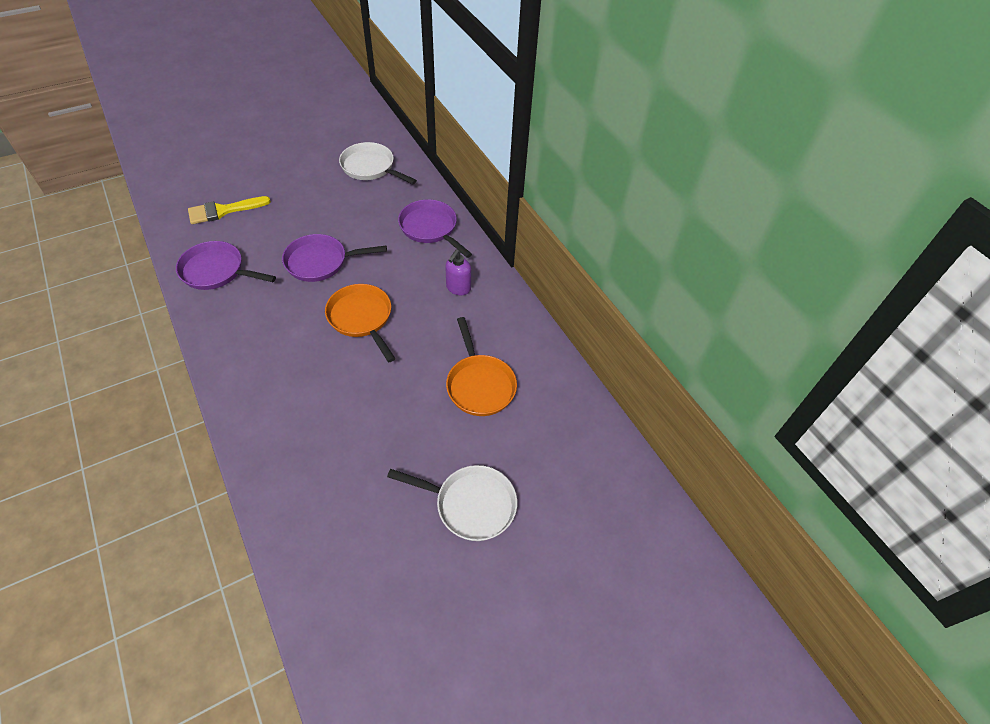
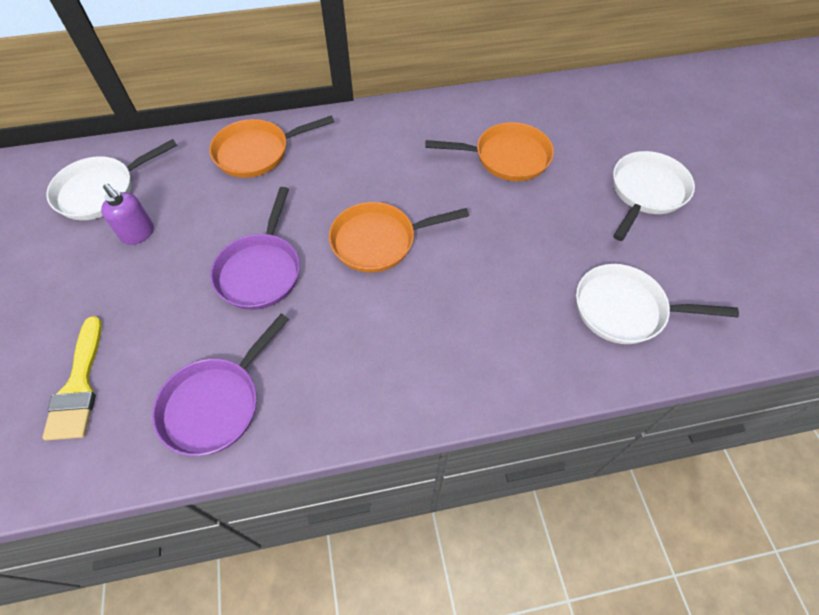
camera: 70 degrees left, 5 degrees up
purple pan [398,199,472,258] -> orange pan [209,115,334,178]
purple soap dispenser [445,250,471,295] -> purple soap dispenser moved to [101,183,154,245]
none -> white pan [576,264,739,344]

